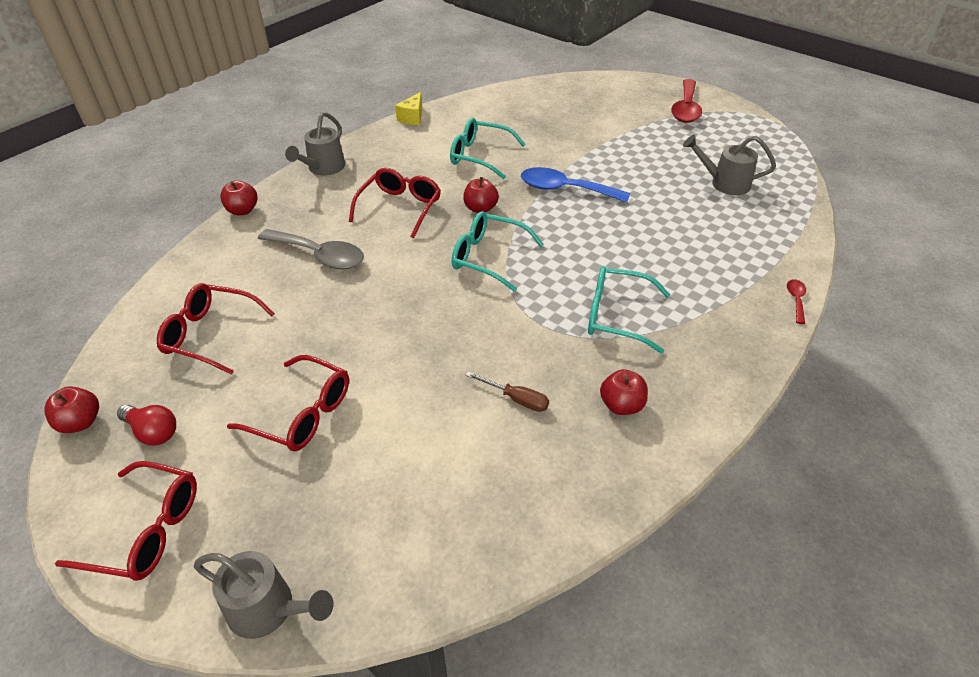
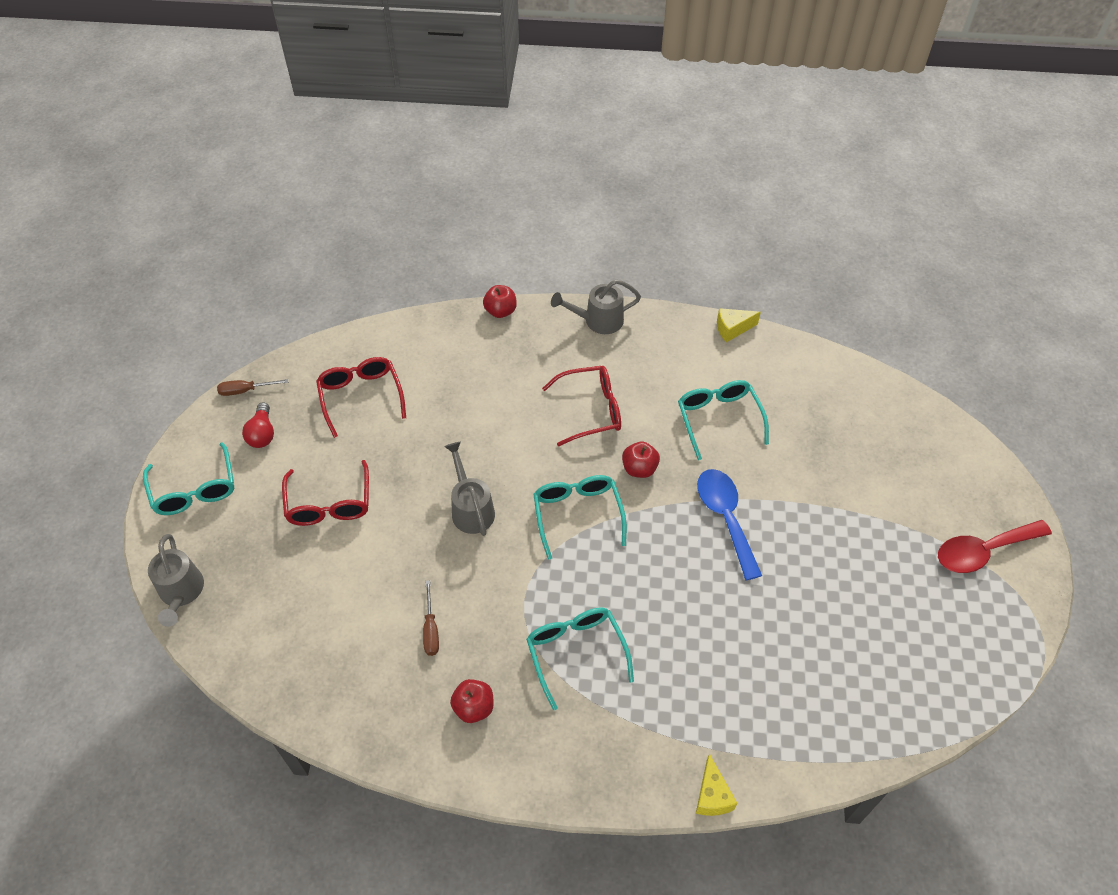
camera: 55 degrees right, 10 degrees up
red apple [44,386,99,433] -> brown screwdriver [217,379,288,396]
red glasses [55,461,197,581] -> turquoise glasses [143,442,234,515]
grey spoon [258,229,364,269] -> none
grey watering can [683,135,776,195] -> grey watering can moved to [444,442,495,536]
red spoon [787,279,806,324] -> yellow cheese [696,753,737,816]

